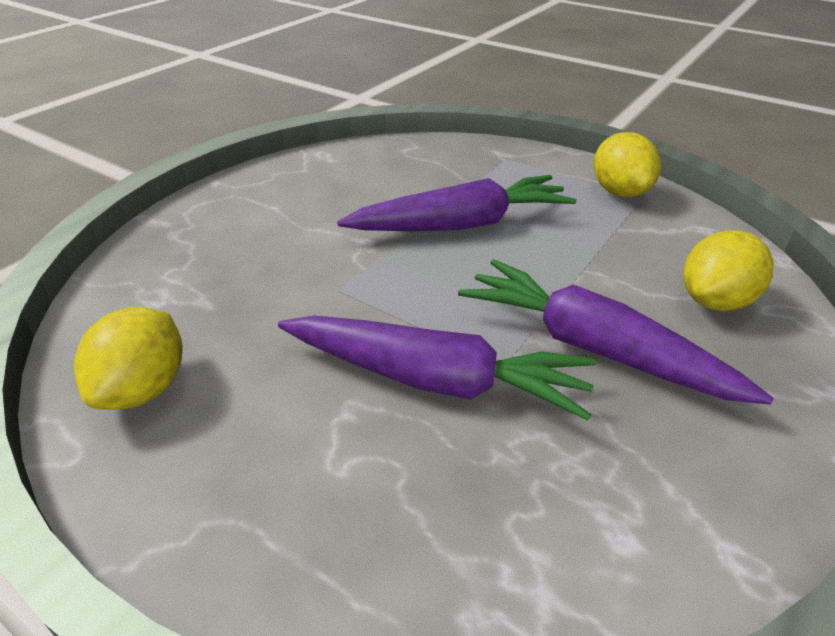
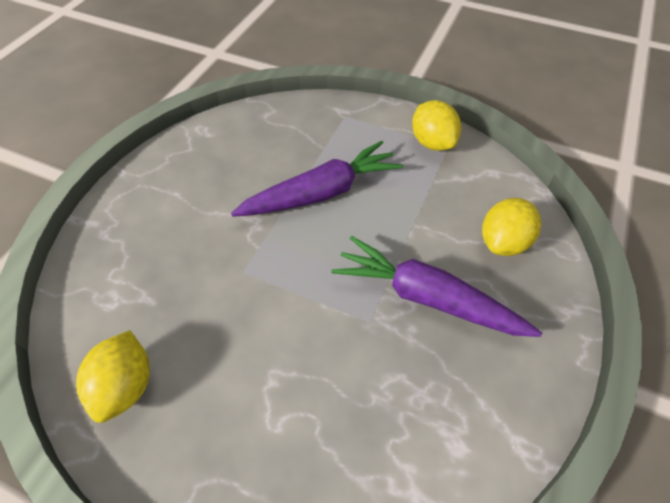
camera: 10 degrees left, 15 degrees up
purple carrot [278,316,596,420] -> none

